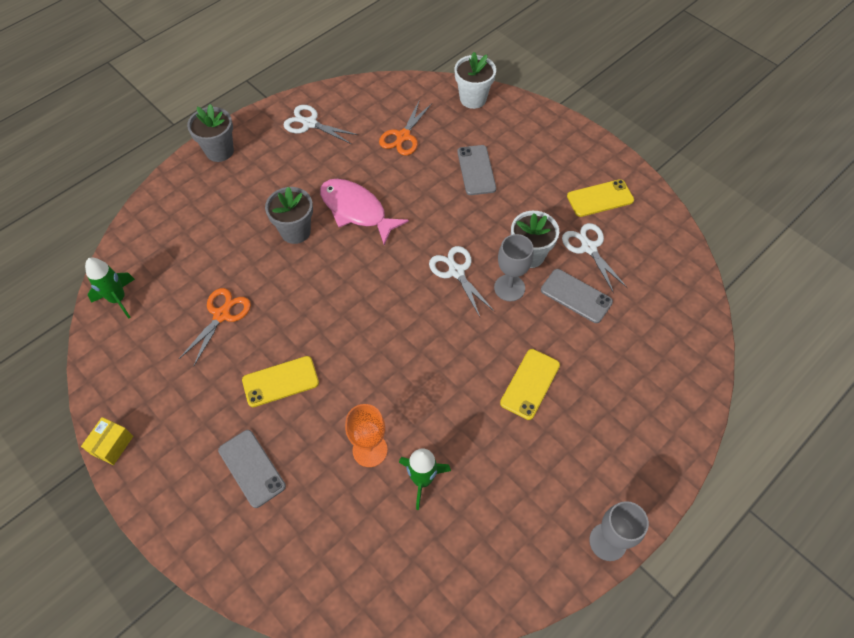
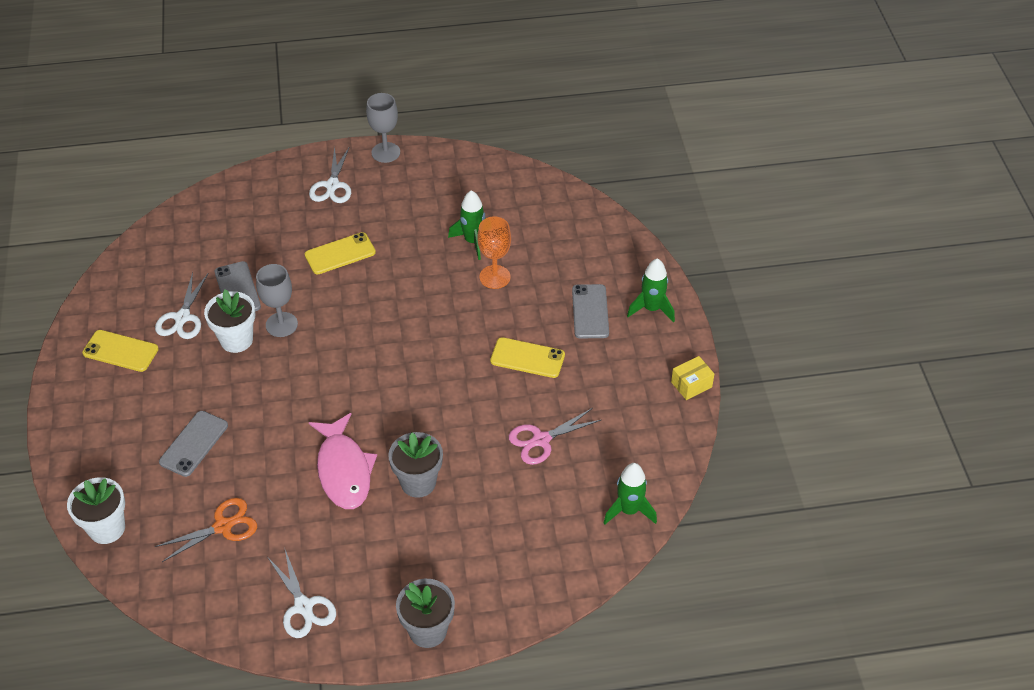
camera: 145 degrees left, 10 degrees down
orange scissors [179,288,251,367] -> pink scissors [509,408,601,465]
white scissors [429,246,494,317] -> white scissors moved to [309,146,351,203]
none -> green rocket [627,258,675,322]

